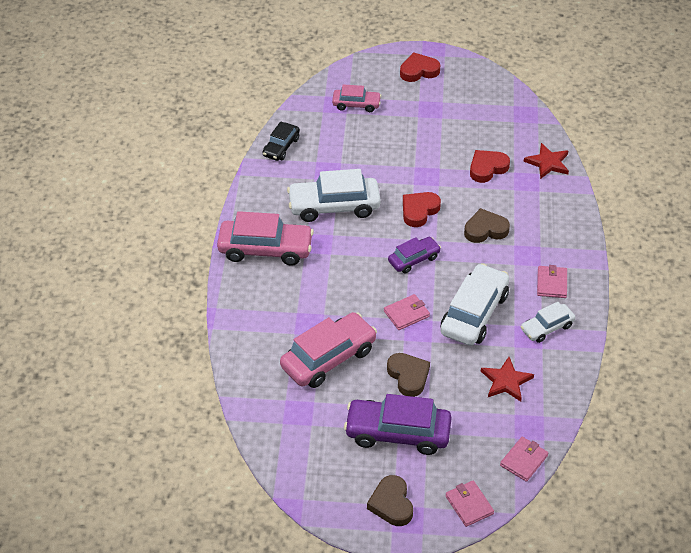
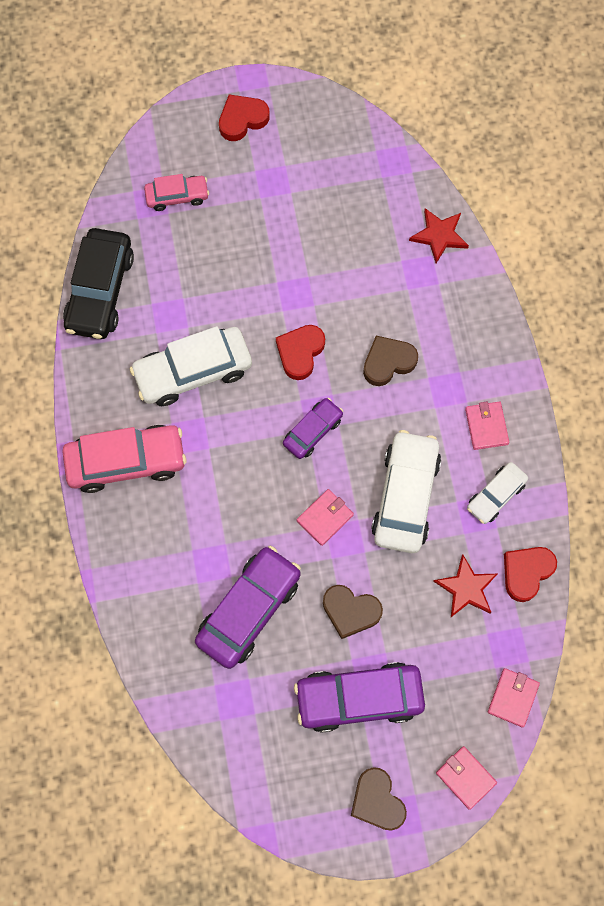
camera: 15 degrees left, 25 degrees up
black car [262,121,300,161] -> black car [63,228,134,339], size x1.77
pink car [280,312,377,388] -> purple car [195,546,301,669]
brown heart [387,353,430,397] -> brown heart turned 150 degrees clockwise [323,585,383,639]
red heart [470,150,510,183] -> red heart moved to [504,547,557,602]

